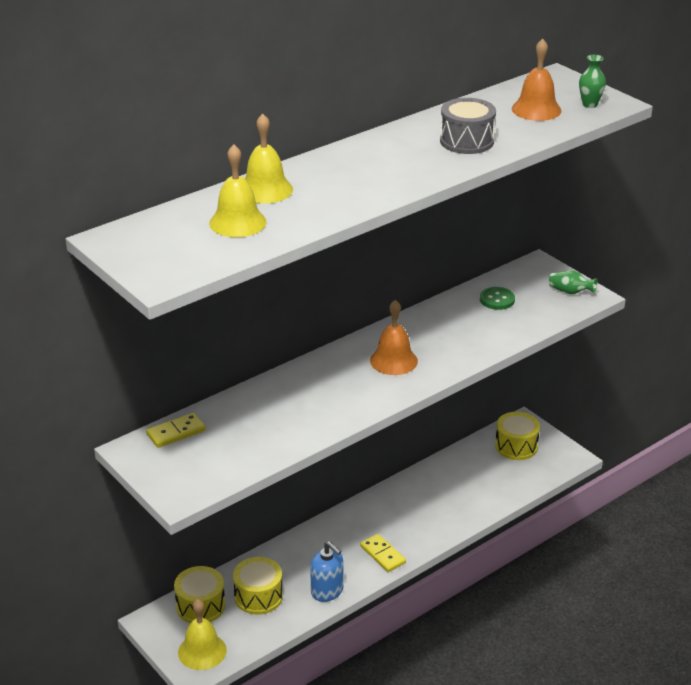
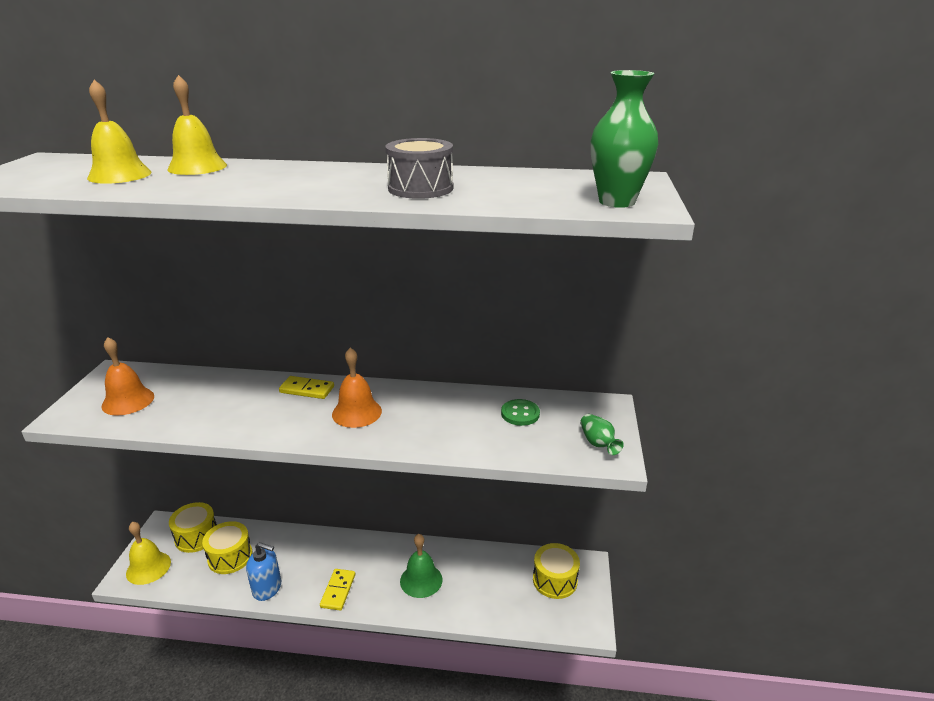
camera: 45 degrees right, 5 degrees down
yellow domino [146,413,206,448] -> yellow domino moved to [279,376,334,399]
blue soap dispenser [310,541,344,602] -> blue soap dispenser turned 75 degrees counterclockwise [246,542,281,601]
orange bell [512,39,561,121] -> orange bell moved to [101,337,154,416]
green vase [579,55,606,108] -> green vase [591,70,658,208], size x1.77
none -> green bell [400,534,442,598]

